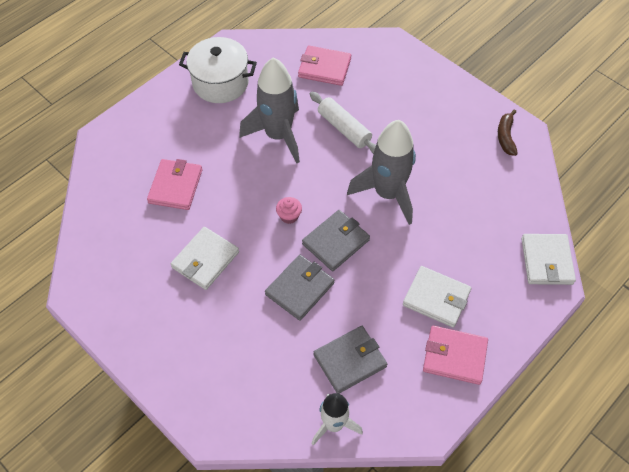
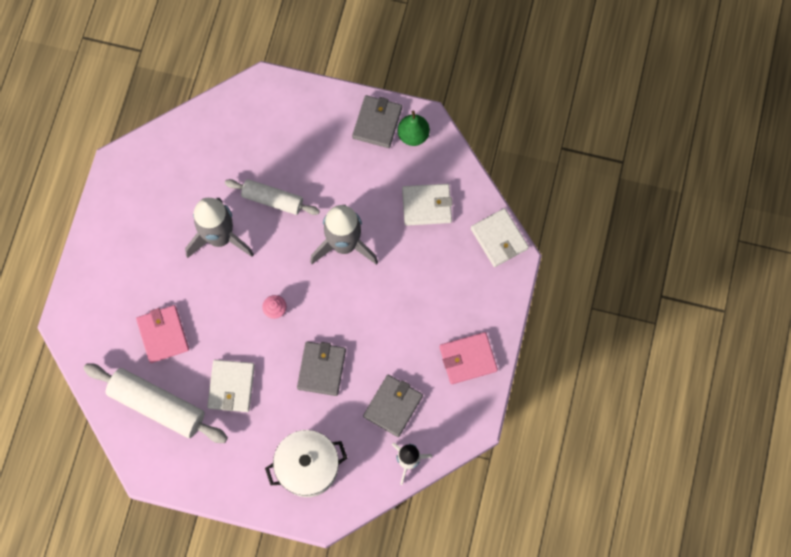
camera: 30 degrees left, 15 degrees up
white pot [179,37,257,103] -> white pot moved to [265,430,347,497]
pink wallet [298,45,351,86] -> none
grey wallet [302,210,370,271] -> grey wallet moved to [352,95,402,148]
white wallet [403,266,471,328] -> white wallet moved to [402,184,452,226]
brown banana [498,109,518,156] -> green pear [398,111,430,146]
none -> white rolling pin [83,363,228,443]

